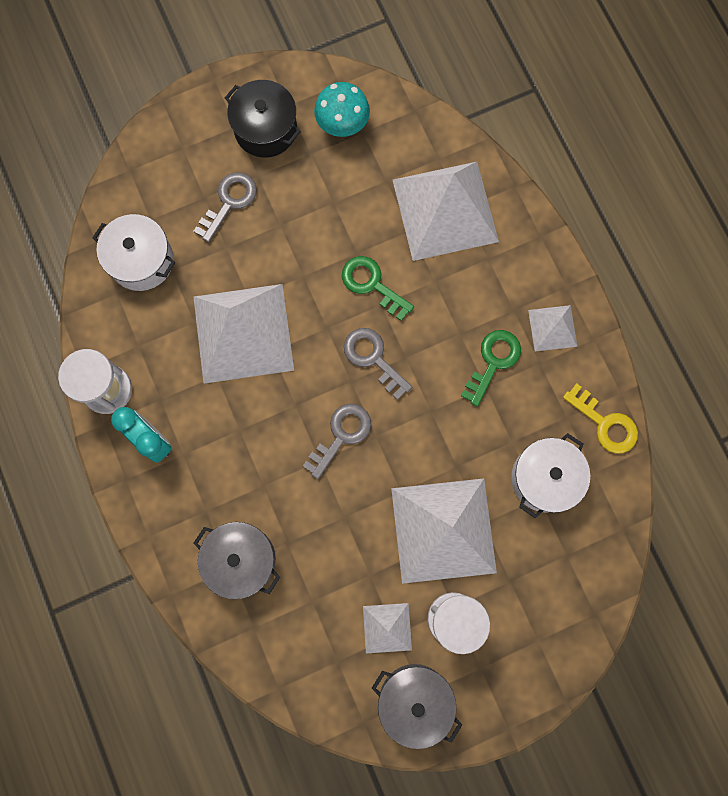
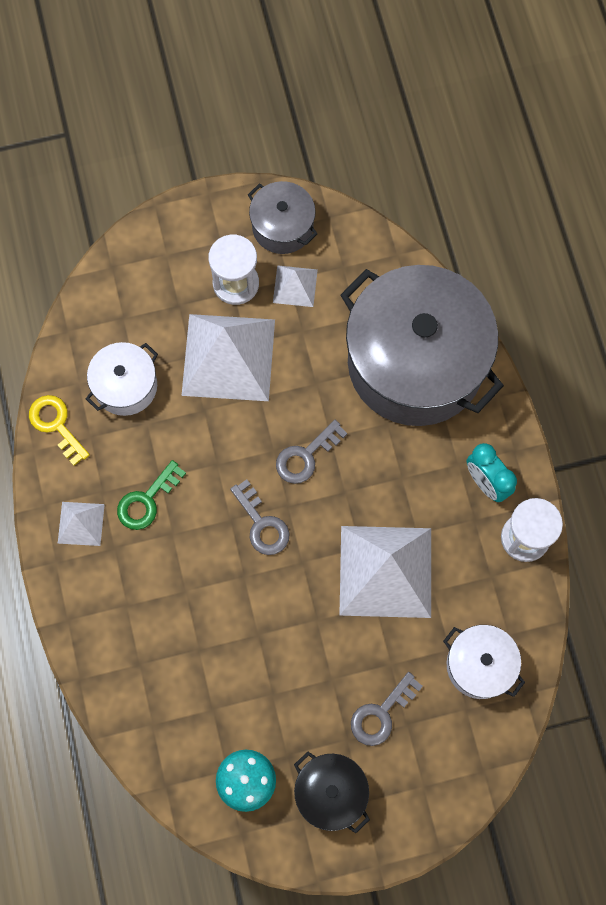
camera: 170 degrees left, 5 degrees down
grey pot [194,522,280,599] -> grey pot [340,265,504,426], size x2.16
green key [342,256,414,321] -> none
white pyramid [393,162,499,261] -> none

